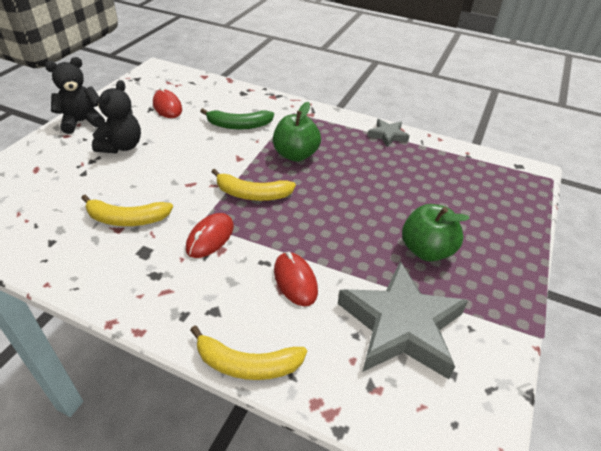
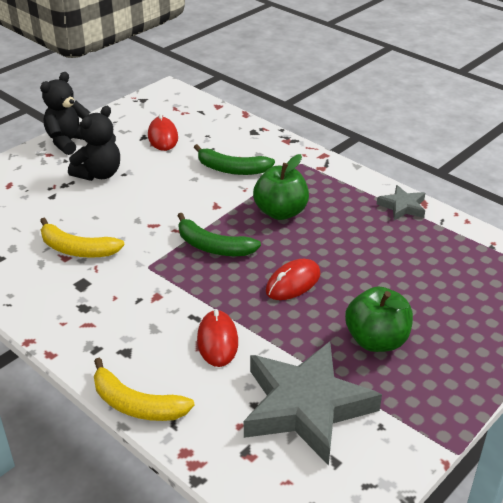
camera: 20 degrees right, 5 degrees down
black teddy bear [45,57,105,134] -> black teddy bear turned 45 degrees counterclockwise [40,72,90,155]
red mouse [186,213,234,258] -> red mouse moved to [266,259,321,300]
yellow banana [212,169,296,201] -> green banana [177,213,261,256]

